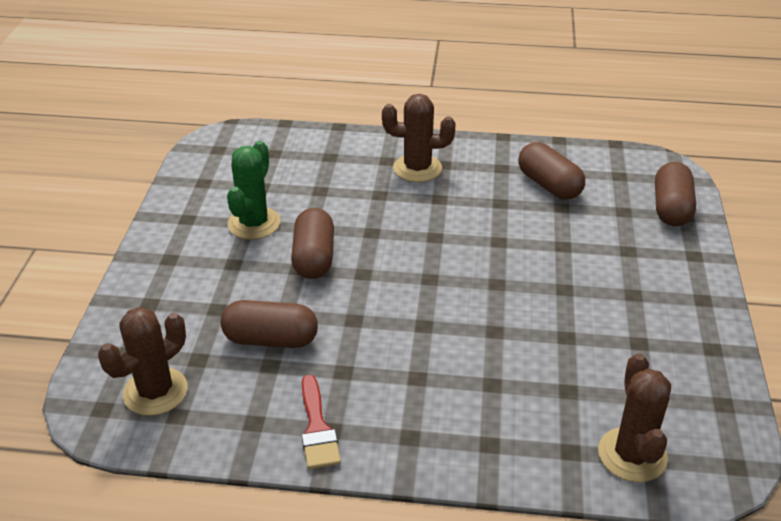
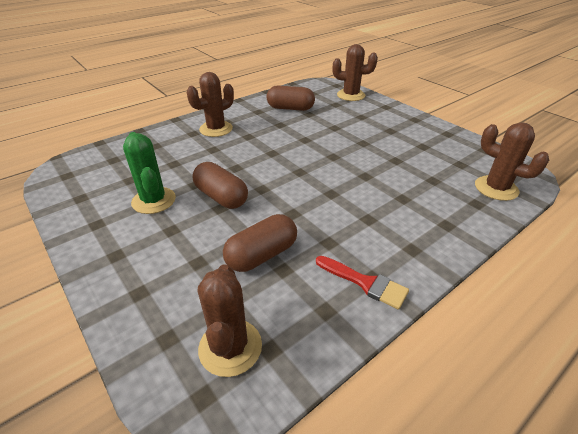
camera: 45 degrees left, 0 degrees up
brown capsule [655,162,696,226] -> brown cactus [333,44,378,101]

